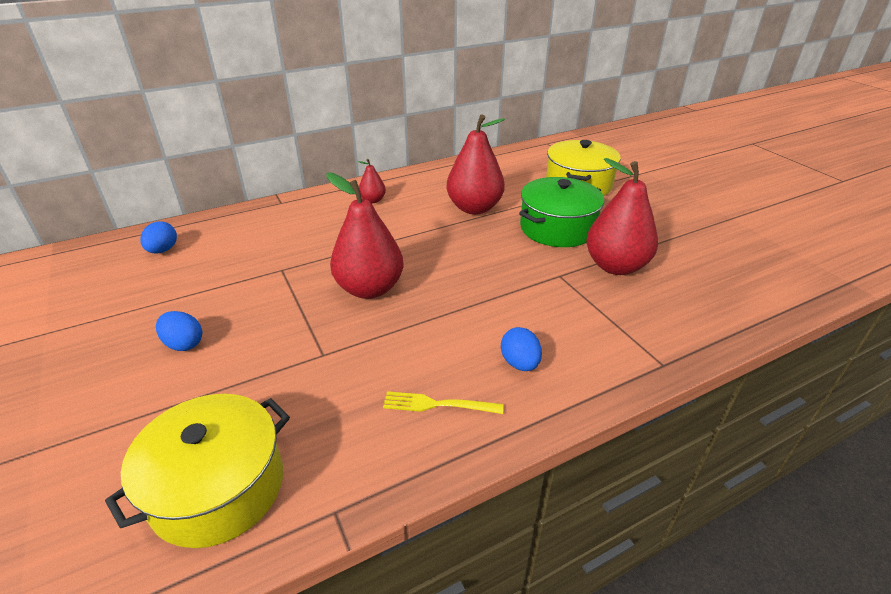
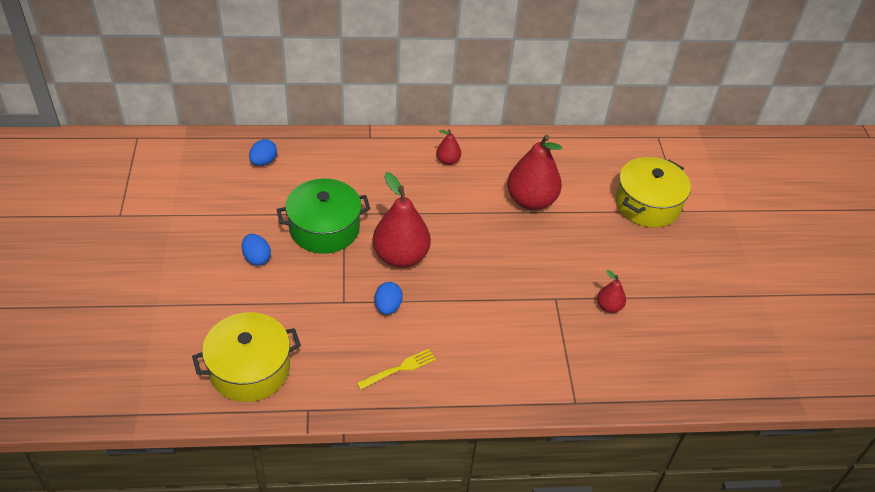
camera: 20 degrees right, 10 degrees up
yellow fork [383,391,503,414] -> yellow fork turned 120 degrees clockwise [357,349,436,390]
blue egg [501,327,542,371] -> blue egg moved to [375,282,403,315]
green pot [519,177,604,247] -> green pot moved to [277,178,370,254]
red pear [586,158,658,275] -> red pear [597,270,626,313], size x0.48

